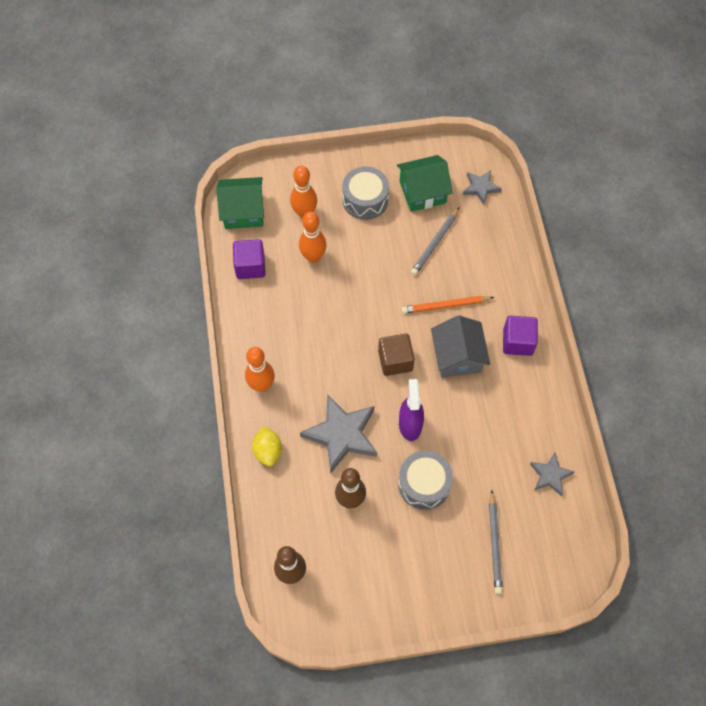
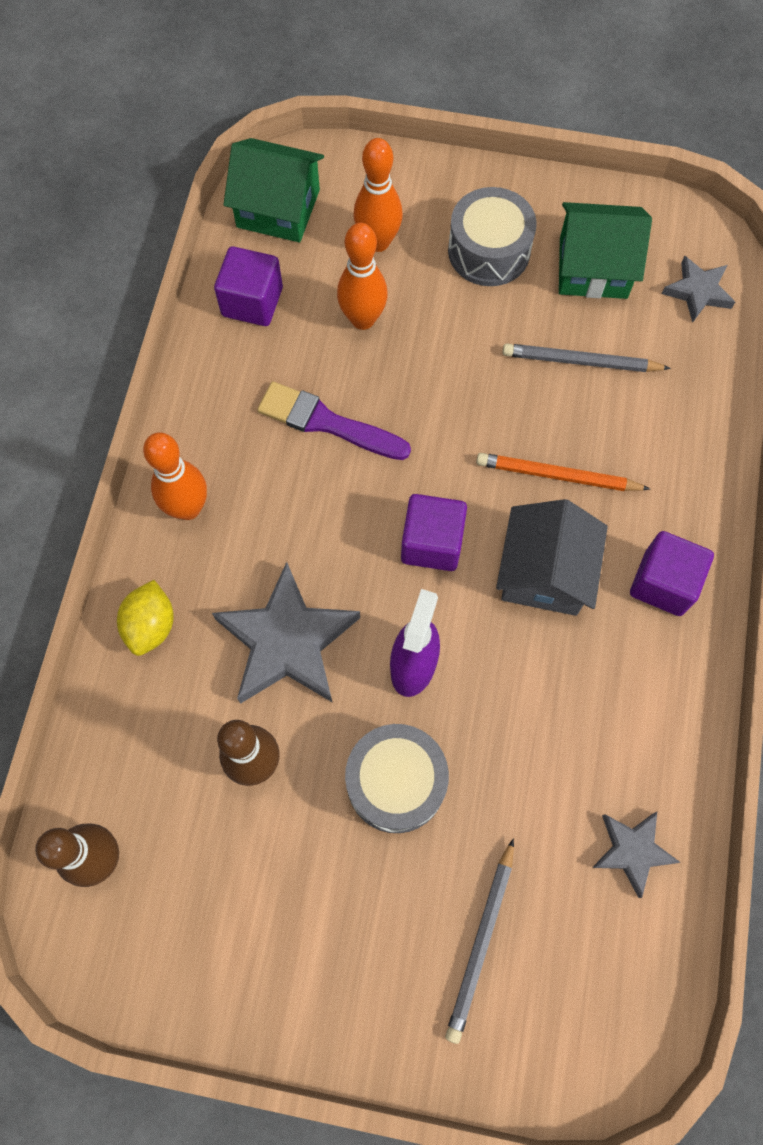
camera: 20 degrees right, 5 degrees up
brown cube [378,334,415,376] -> purple cube [401,494,467,571]
grey pencil [411,207,459,276] -> grey pencil turned 45 degrees clockwise [503,343,671,372]
none -> purple brush [257,381,411,460]

